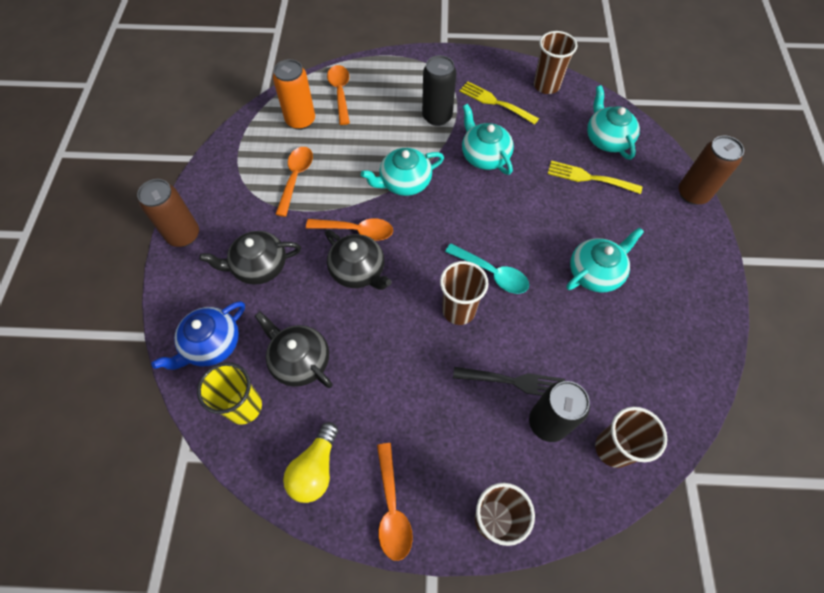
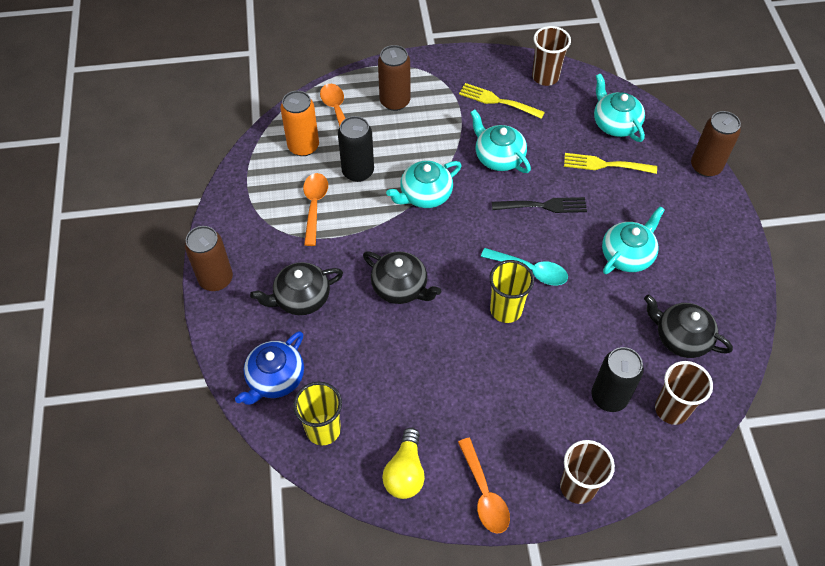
camera: 10 degrees left, 5 degrees down
black teapot [255,312,333,388] -> black teapot moved to [644,294,733,358]
orange spoon [306,218,393,241] -> none
black can [422,55,456,126] -> black can moved to [338,116,374,182]
brown cup [440,261,488,325] -> yellow cup [489,260,534,323]
black fork [453,367,565,396] -> black fork moved to [492,197,587,213]
none -> brown can [378,45,410,111]

